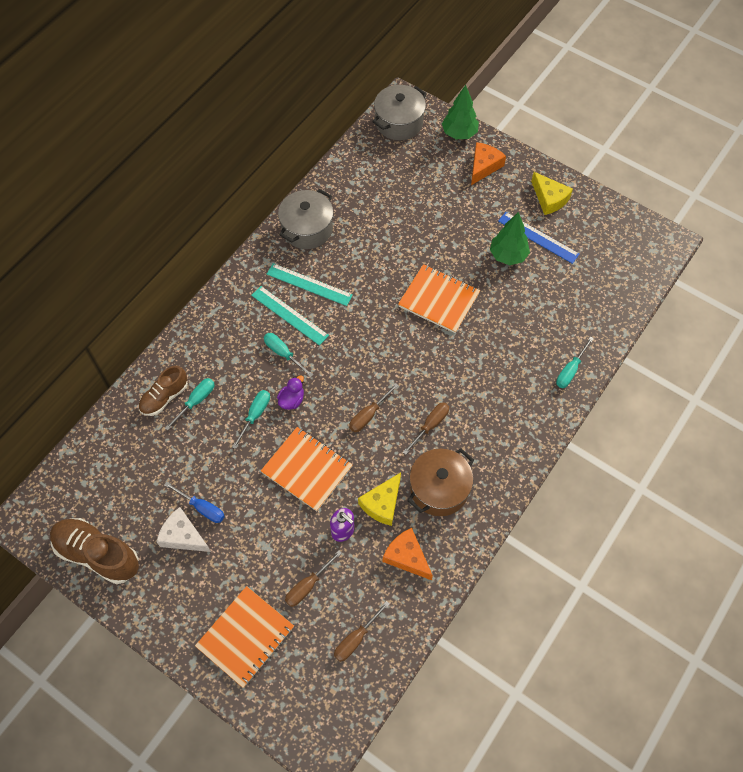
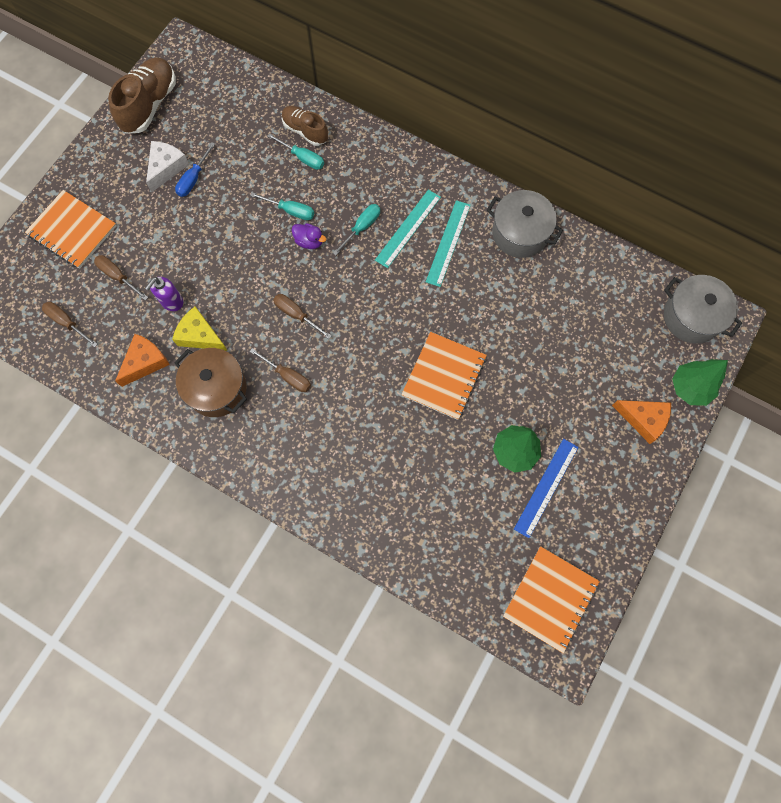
camera: 85 degrees right, 10 degrees up
orange notebook [261,427,353,511] -> orange notebook moved to [503,546,600,653]
yellow cheese [531,172,573,215] -> none
turquoise screwdriver [556,337,594,388] -> none

